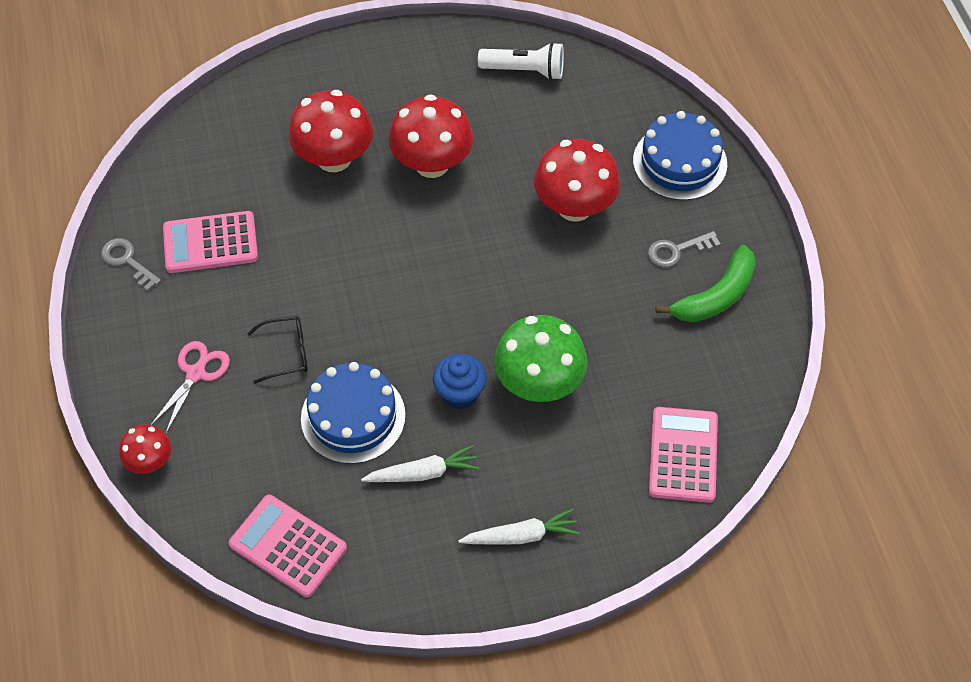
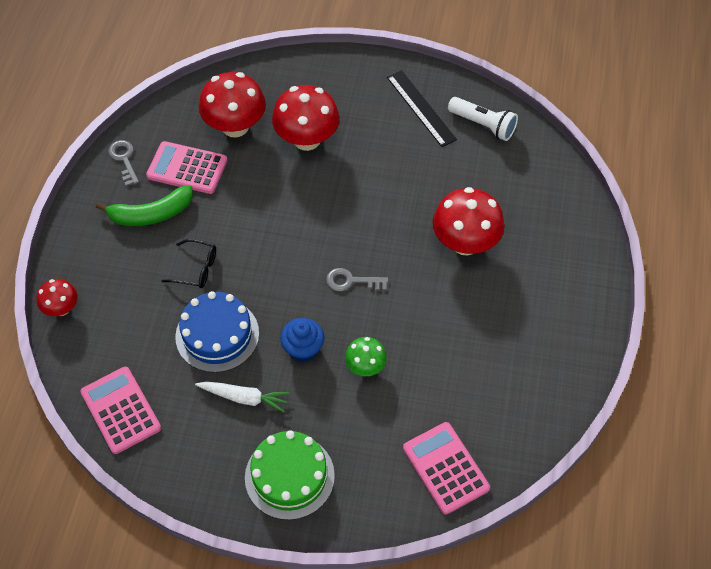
camera: 25 degrees right, 0 degrees up
pink scissors [151,341,230,433] -> none
red mushroom [388,94,473,178] -> red mushroom moved to [199,72,266,137]
white carrot [459,508,580,545] -> green cake [245,430,335,520]
green mushroom [494,315,587,402] -> green mushroom [345,337,387,376], size x0.55
blue cake [633,111,727,200] -> none
grey key [648,231,721,267] -> grey key moved to [326,268,388,291]
pink calculator [649,407,718,503] -> pink calculator turned 60 degrees counterclockwise [403,422,490,515]
green banana [656,245,756,322] -> green banana moved to [96,185,193,226]
none -> black ruler [387,70,457,147]

